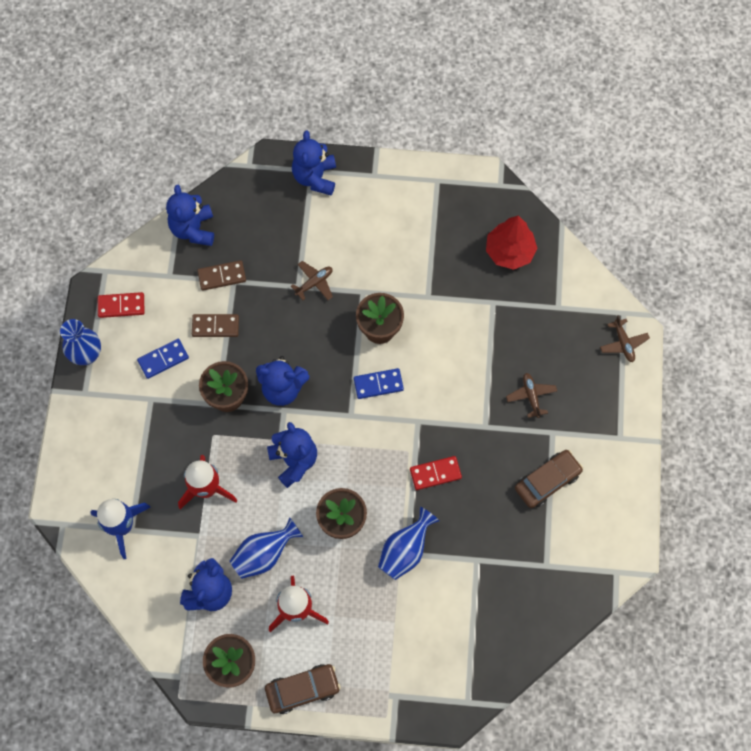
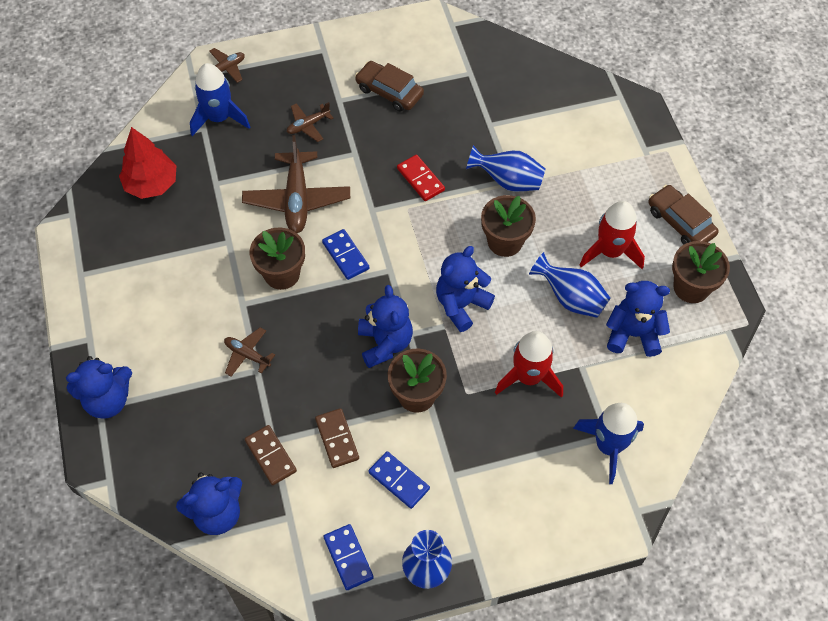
camera: 110 degrees left, 10 degrees down
red domino [98,292,145,318] -> blue domino [323,524,374,590]
none -> blue rocket [190,63,250,136]
none -> brown plane [242,135,350,233]

